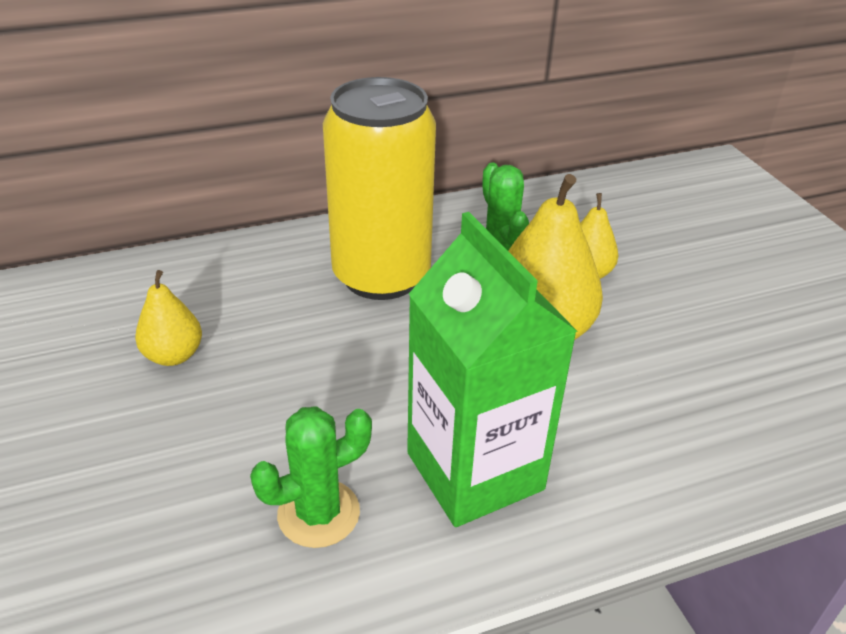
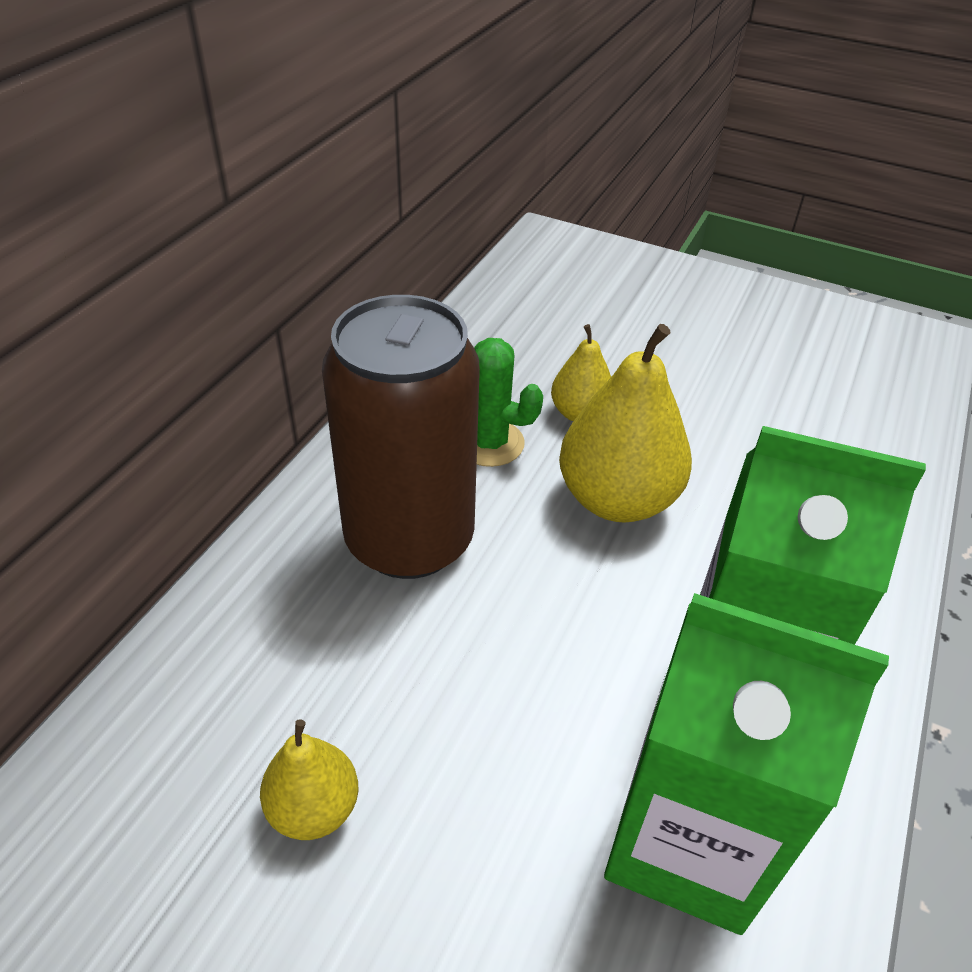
camera: 45 degrees left, 5 degrees up
green cactus [250,406,372,548] -> green carton [604,593,889,935]
yellow can [323,77,436,300] -> brown can [322,295,480,579]

